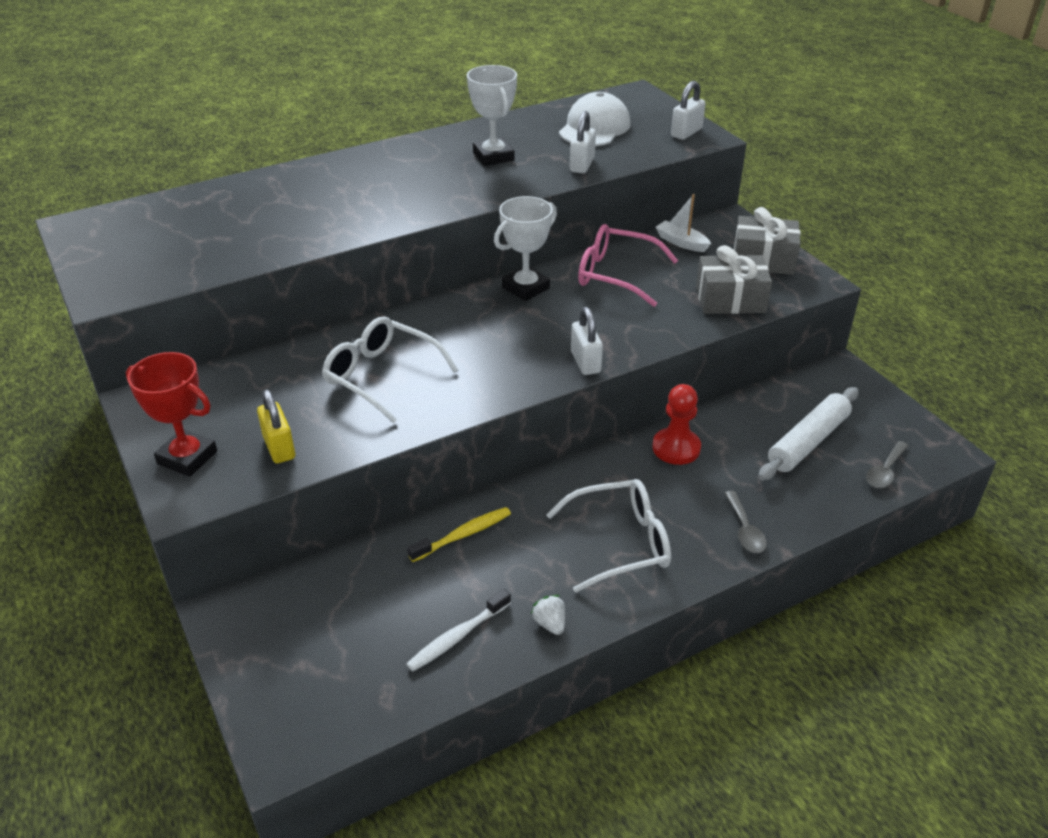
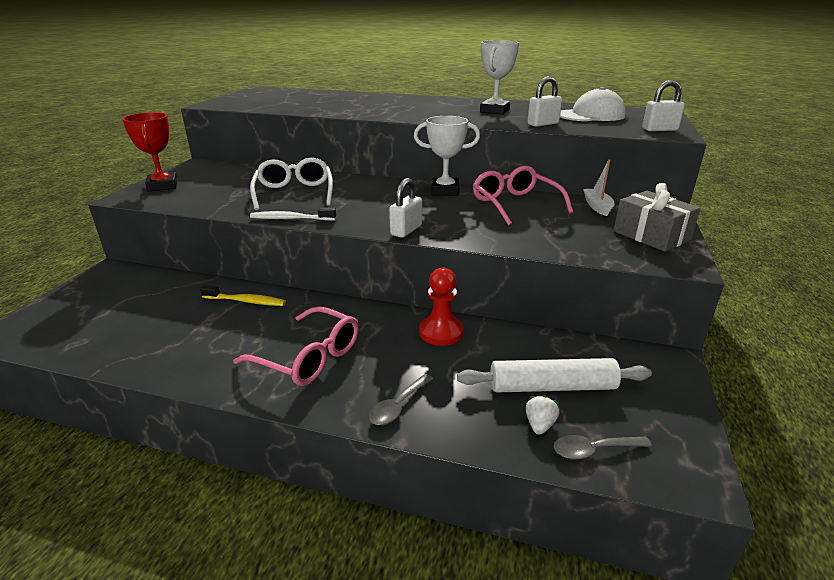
camera: 45 degrees right, 10 degrees down
yellow padlock [257,389,295,463] -> none
white toothbrush [406,589,511,672] -> white toothbrush moved to [250,207,336,221]
white strawberry [531,595,565,635] -> white strawberry moved to [526,395,559,435]
white glasses [546,479,671,593] -> pink glasses [233,306,359,386]
grey gift [696,245,772,314] -> none

